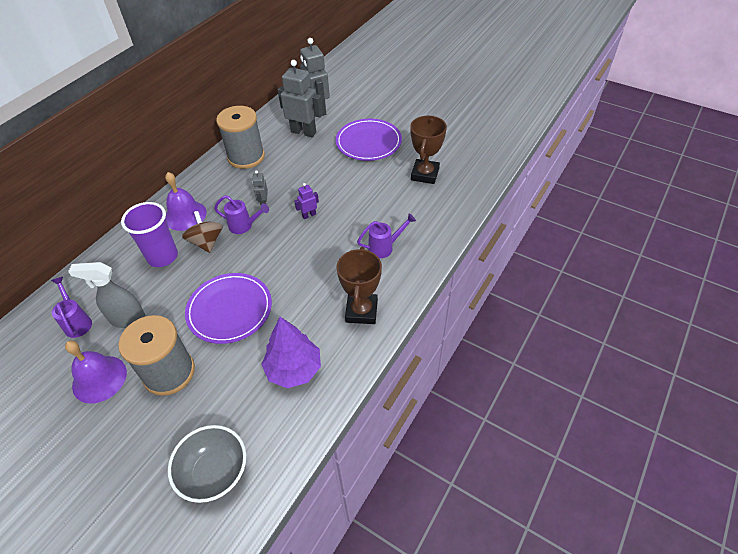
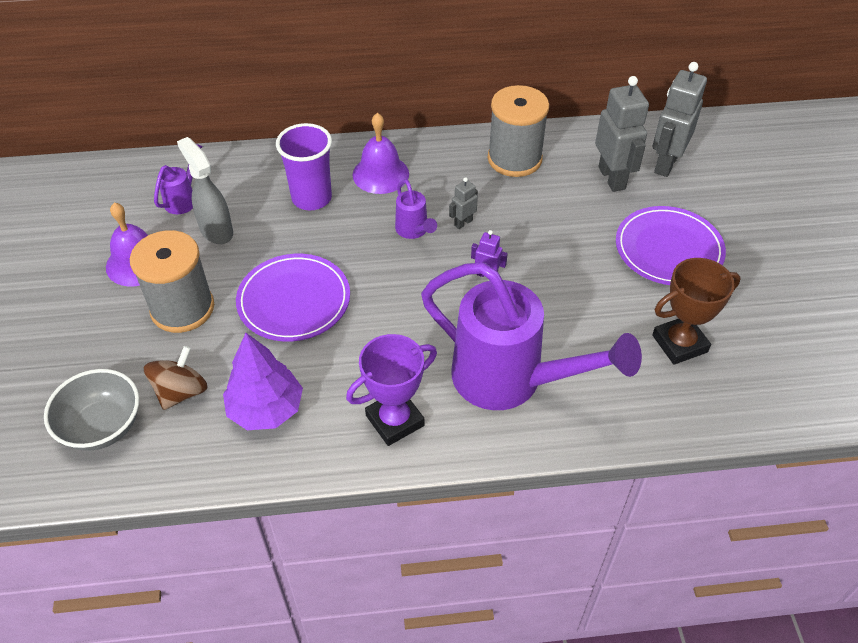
camera: 50 degrees right, 0 degrees up
brown spinning top [182,211,223,253] -> brown spinning top moved to [144,346,207,410]
brown trophy [337,247,382,324] -> purple trophy [346,334,437,446]
purple watering can [357,213,416,258] -> purple watering can [421,262,642,410], size x2.36

